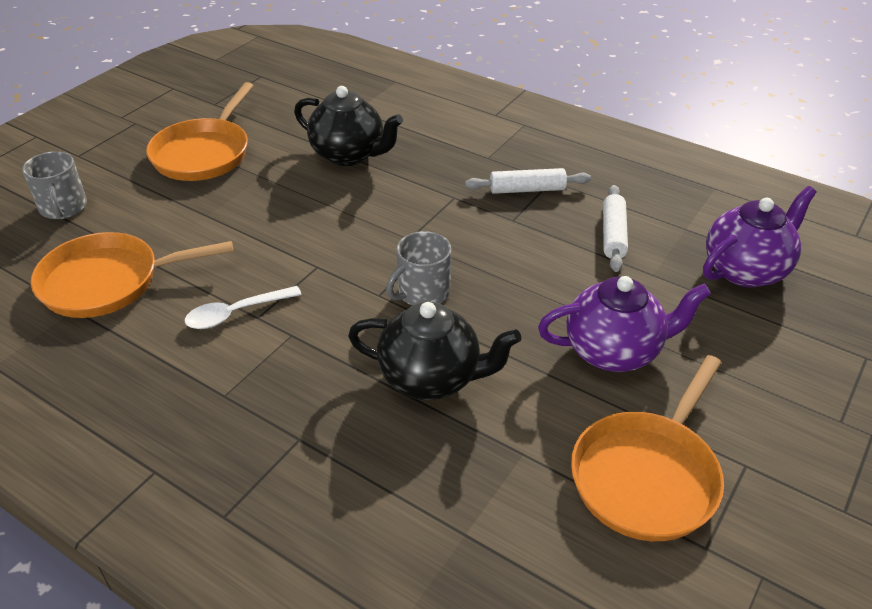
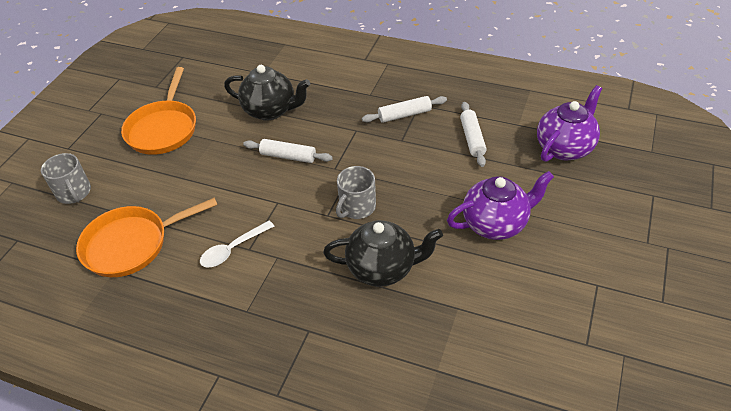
camera: 10 degrees left, 5 degrees up
orange pan [571,355,724,541] -> none
none -> white rolling pin [243,139,333,163]

